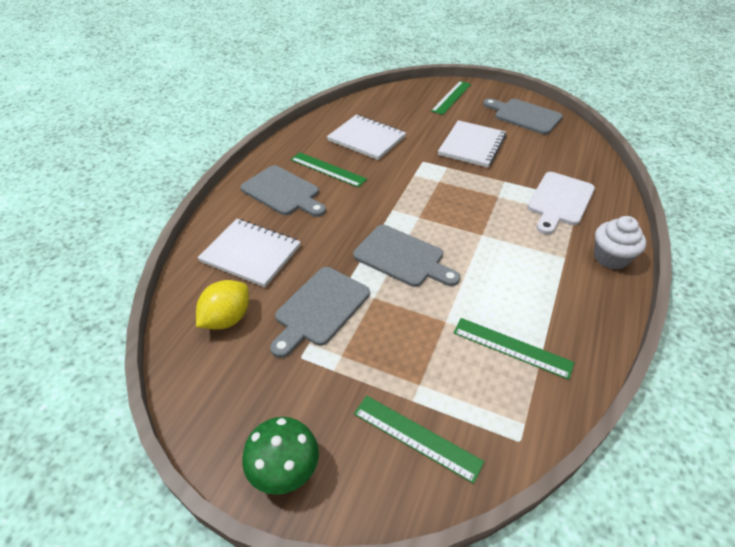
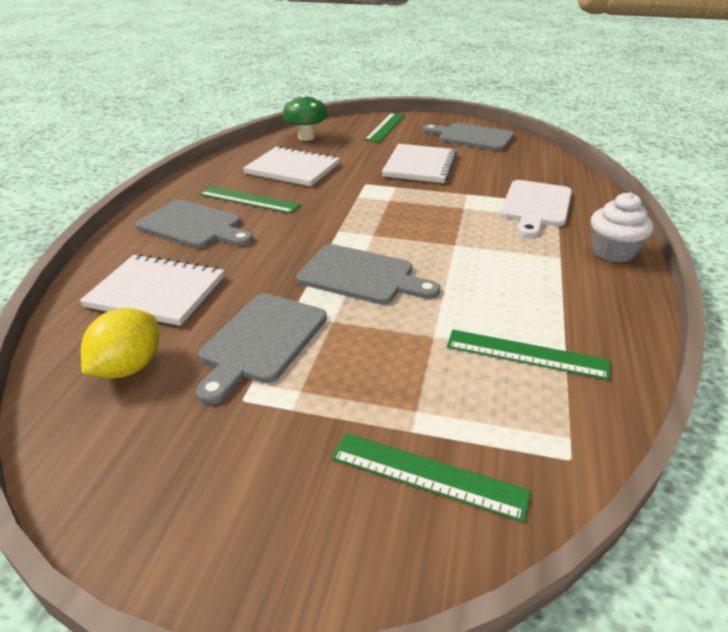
camera: 10 degrees left, 10 degrees down
green mushroom [242,417,319,495] -> green mushroom moved to [283,94,328,141]

